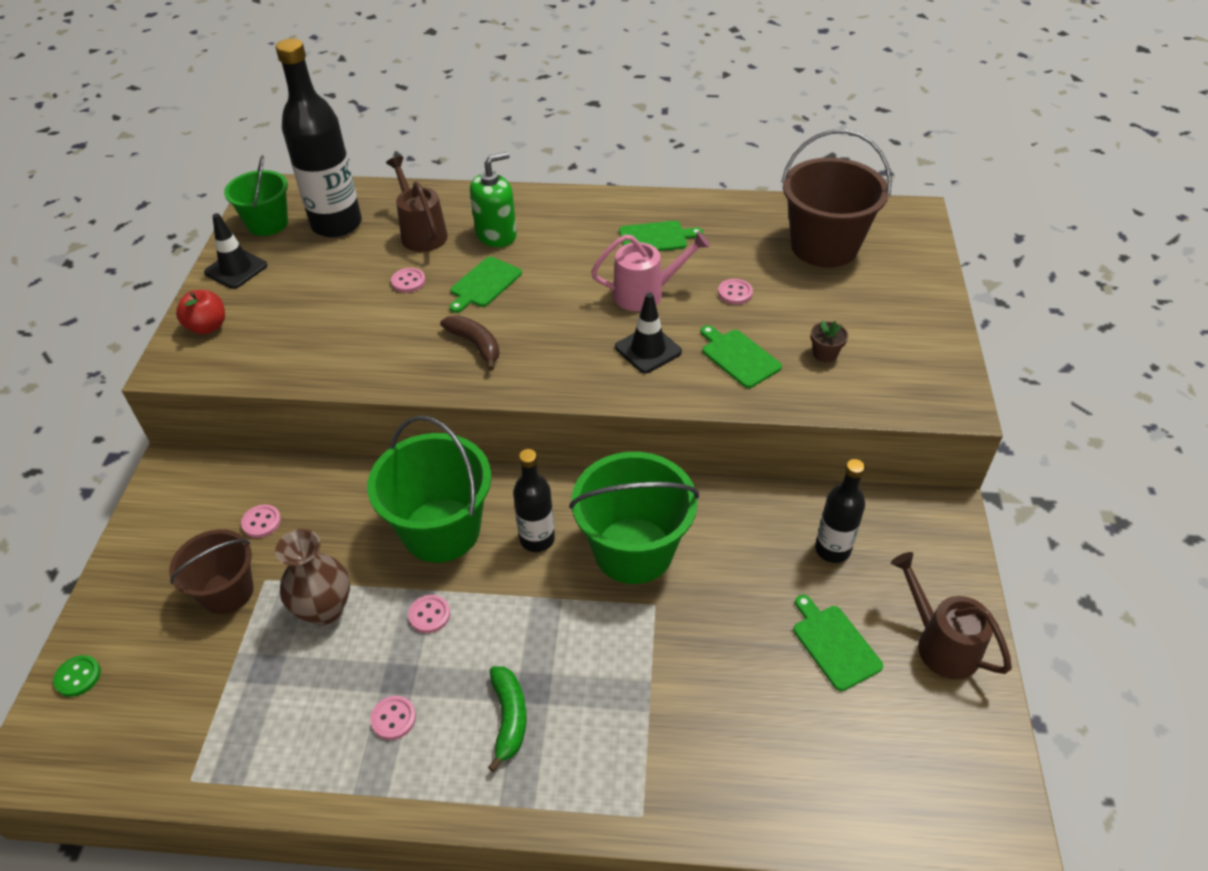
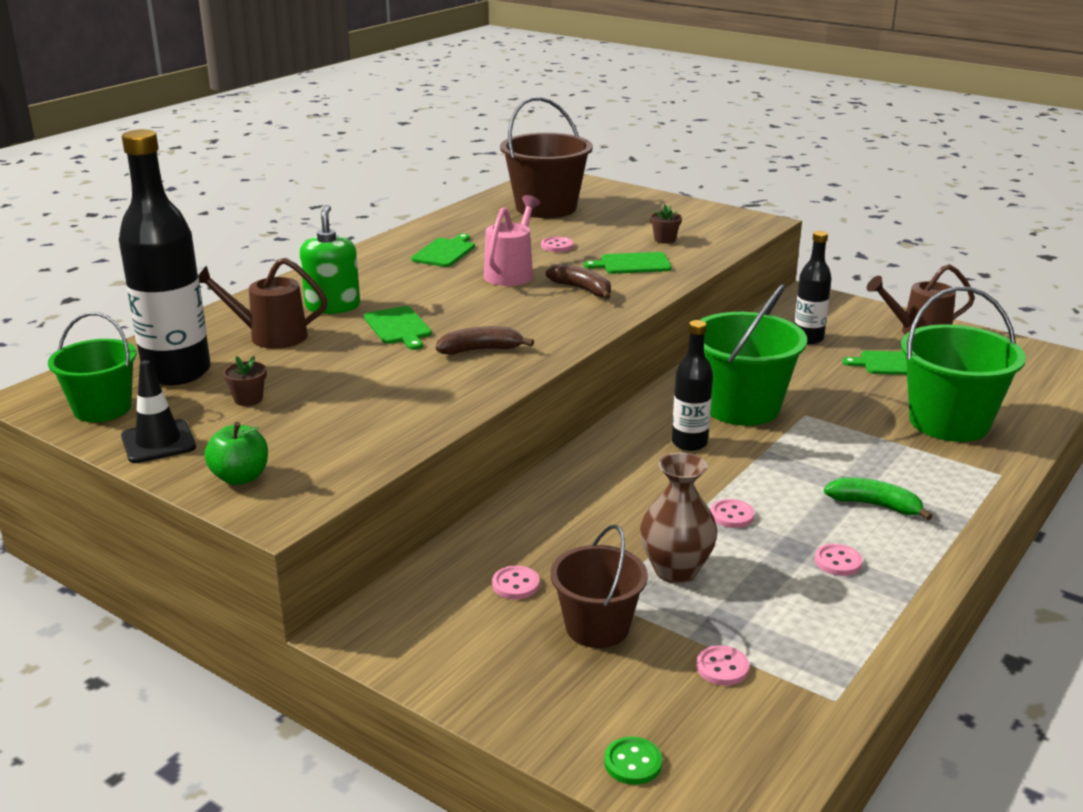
camera: 60 degrees left, 20 degrees down
red apple [176,290,225,334] -> green apple [205,422,268,485]
green bucket [367,415,491,563] -> green bucket moved to [901,286,1026,442]
pink button [391,268,426,293] -> pink button moved to [696,645,749,686]
black traffic cone [615,293,682,374] -> brown banana [546,264,611,300]
none -> brown flower pot [223,356,267,406]

